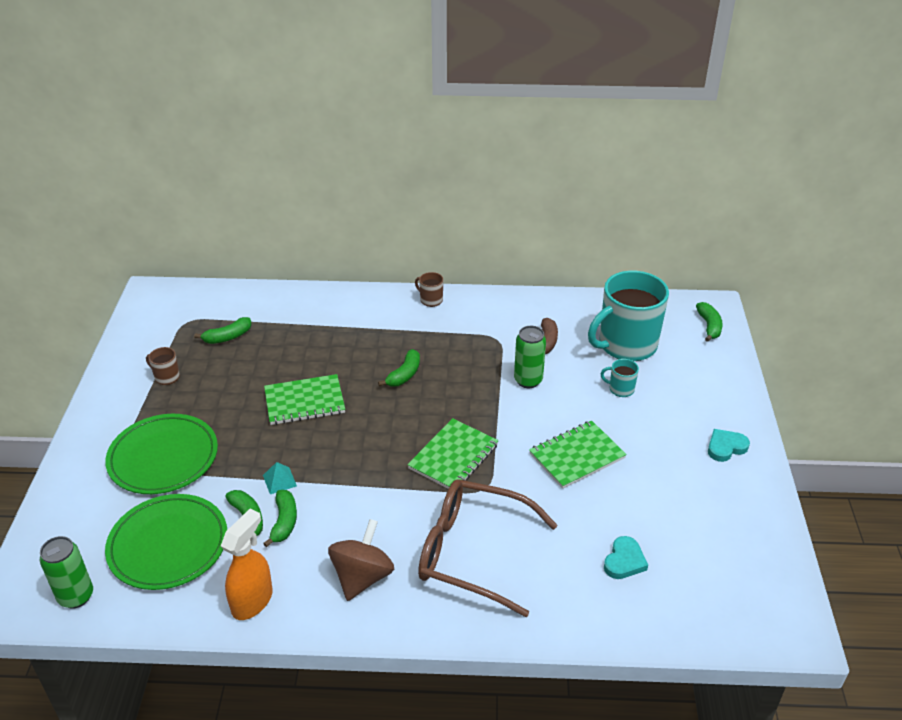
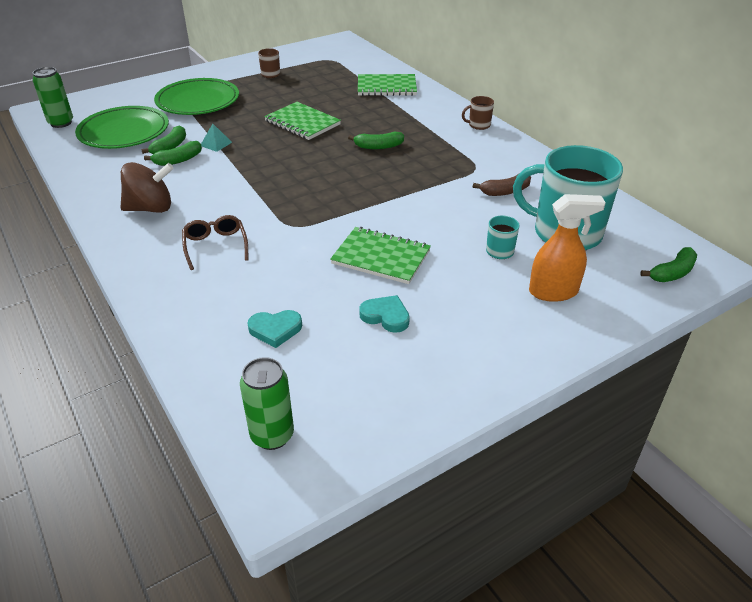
camera: 55 degrees right, 0 degrees up
green banana [194,317,252,344] -> none
orange spray bottle [221,509,273,620] -> orange spray bottle moved to [529,194,606,302]
green notebook [407,418,499,489] -> green notebook moved to [358,74,417,96]
brown mug [415,272,443,307] -> brown mug turned 105 degrees counterclockwise [462,96,494,130]
brown glasses [418,479,557,617] -> brown glasses [182,215,248,270], size x0.50
green can [514,326,546,388] -> green can moved to [240,357,294,450]
turquoise heart [708,429,750,462] -> turquoise heart moved to [359,295,410,333]

